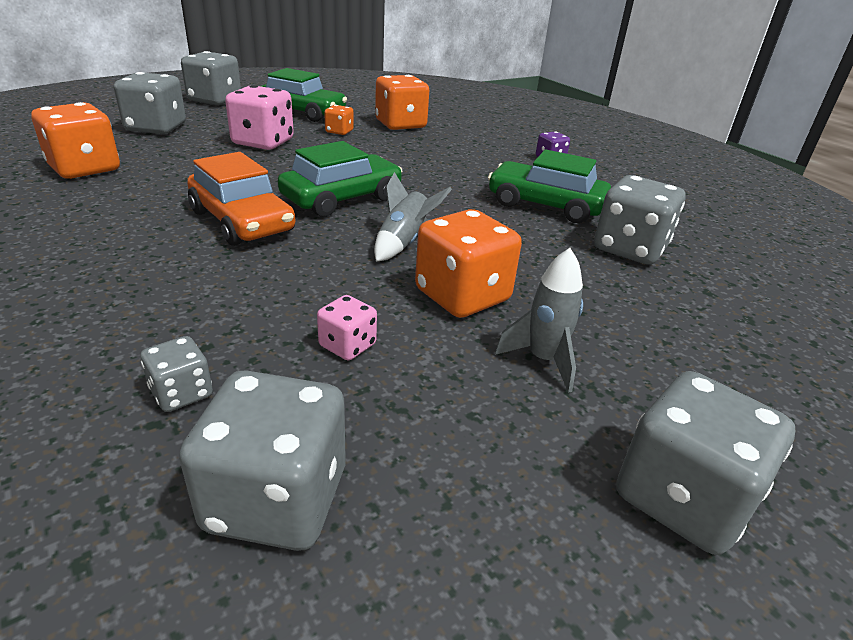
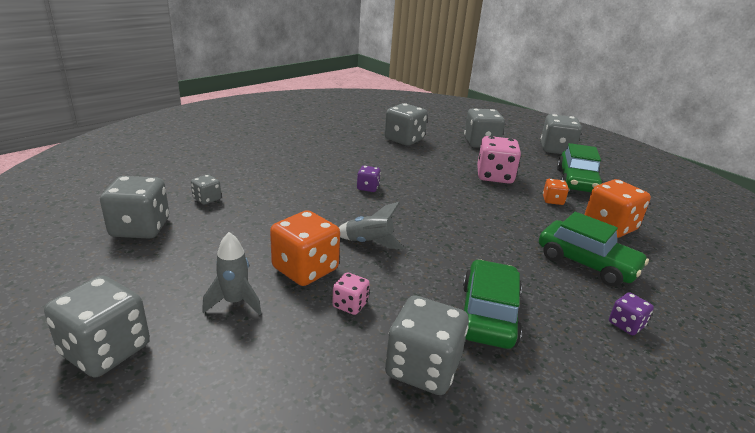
camera: 80 degrees right, 5 degrees down
orange dice [31,102,120,179] -> grey dice [384,103,428,146]
orange car [187,152,296,246] -> purple dice [357,165,381,192]
green car [278,141,403,217] -> green car moved to [539,212,649,286]
pink dice [317,295,377,361] -> pink dice moved to [332,272,370,315]

